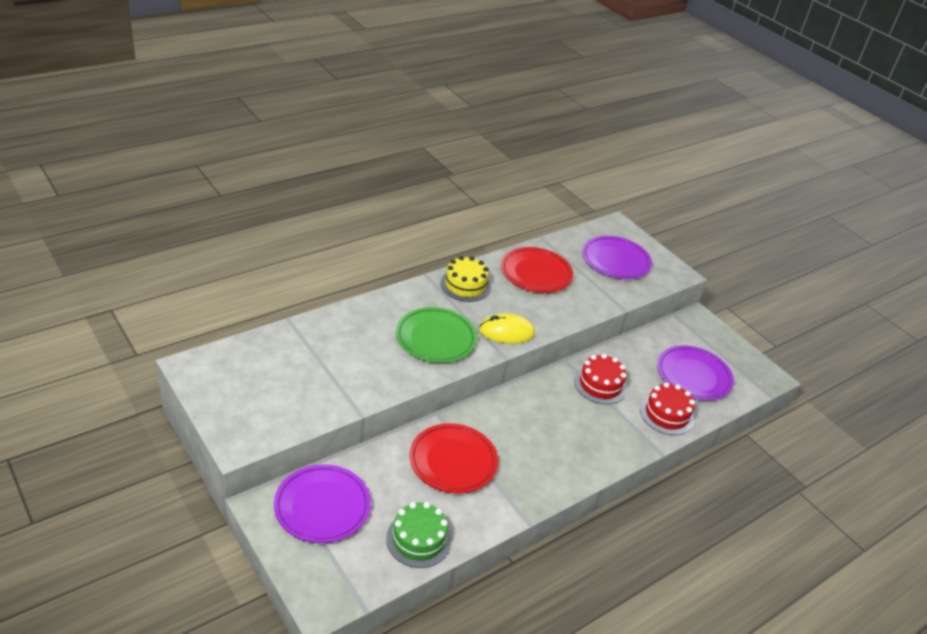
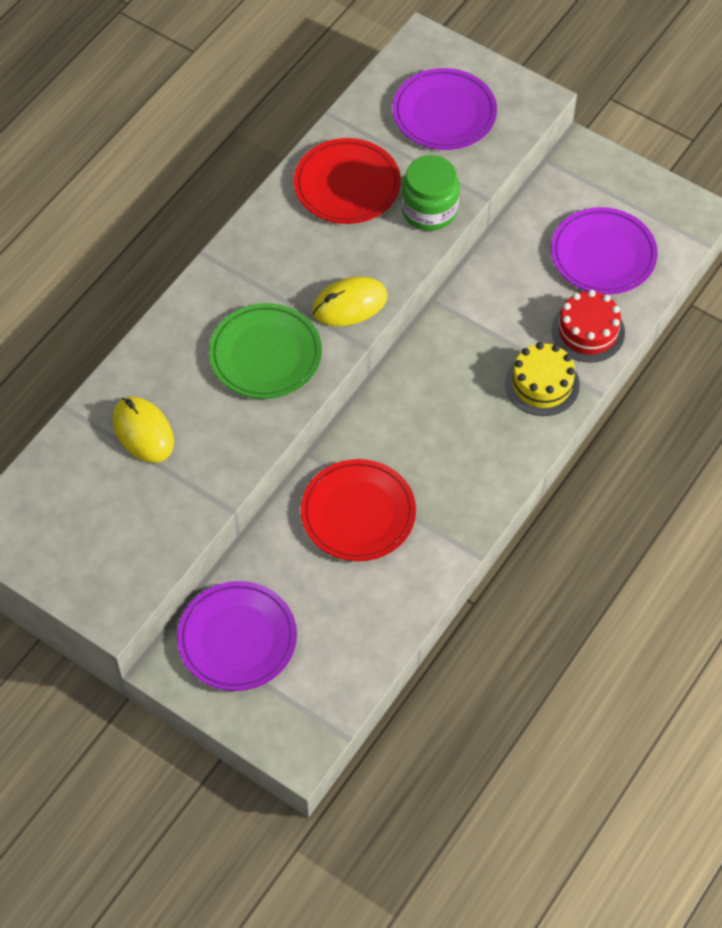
camera: 15 degrees left, 20 degrees up
green cake [386,502,452,568] -> none
yellow cake [440,256,491,302] -> yellow cake moved to [505,342,580,416]
red cake [574,354,627,404] -> none
none -> yellow mouse [113,397,174,463]
none -> green jar [401,155,460,231]

